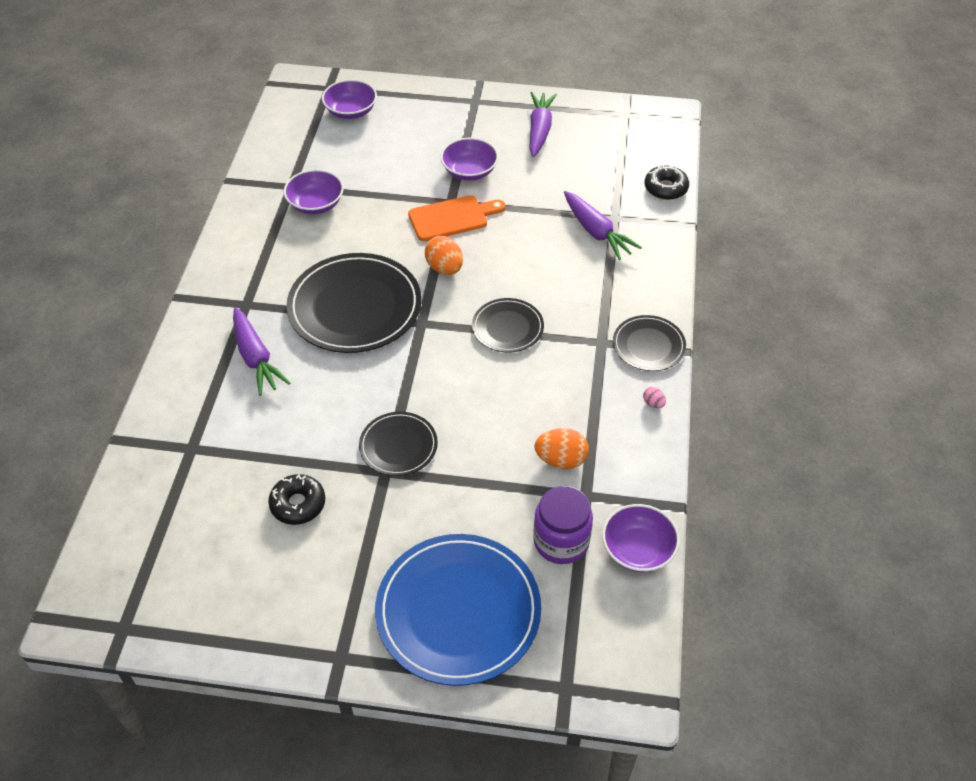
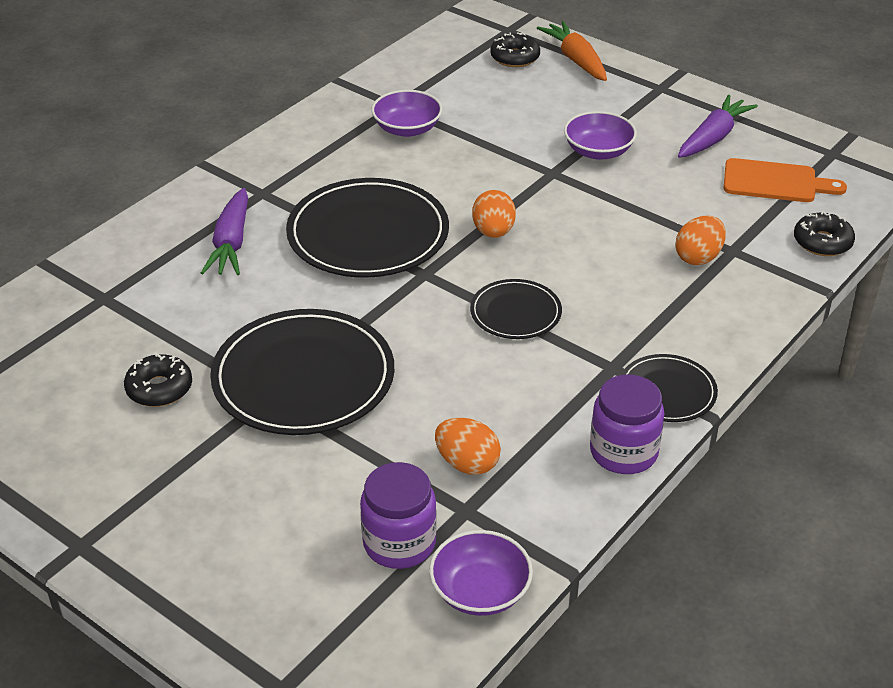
camera: 30 degrees right, 10 degrees down
purple bowl [322,79,377,119] -> black donut [490,32,540,67]
black plate [359,412,438,476] -> black plate [210,309,394,435], size x1.89
blue plate [375,534,541,686] -> none
orange cutting board [408,195,506,241] -> orange cutting board moved to [724,158,847,202]
purple carrot [564,191,642,260] -> orange egg [675,216,726,265]
pink egg [643,387,666,408] -> purple jar [590,374,664,474]
none -> orange carrot [537,21,607,81]

